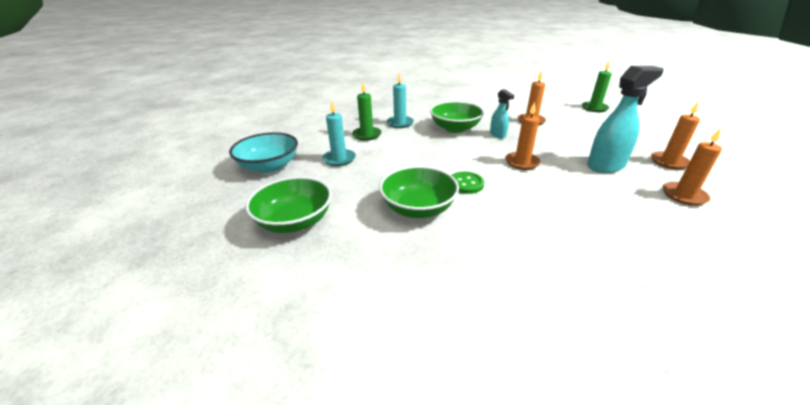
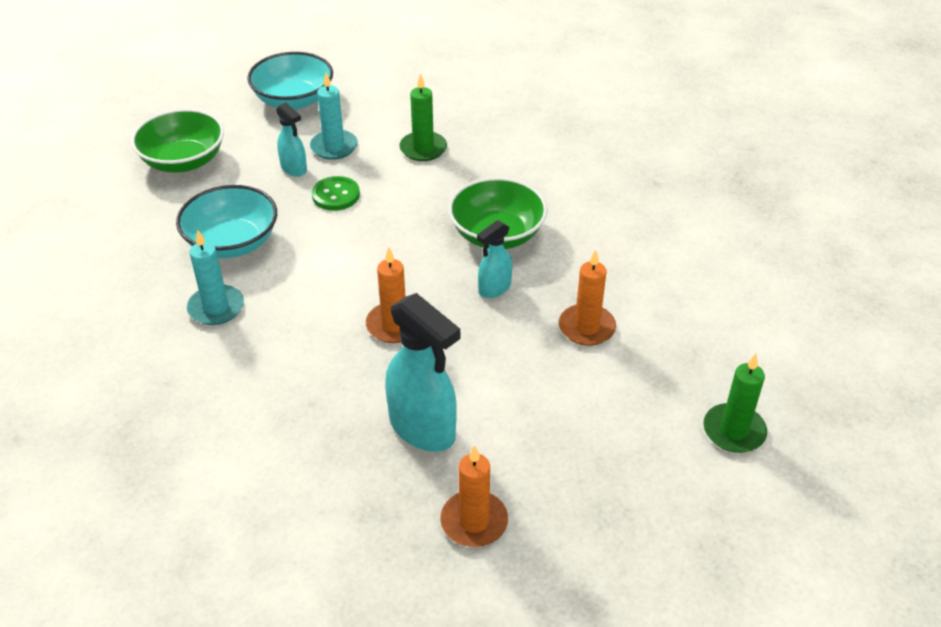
camera: 70 degrees right, 10 degrees up
green bowl [379,166,459,218] -> turquoise bowl [176,185,277,258]
turquoise candle [387,73,414,128] -> turquoise candle moved to [187,230,244,325]
green button [452,171,485,194] -> green button moved to [312,176,360,211]
orange candle [663,129,722,206] -> none
none -> turquoise spray bottle [276,103,307,177]

